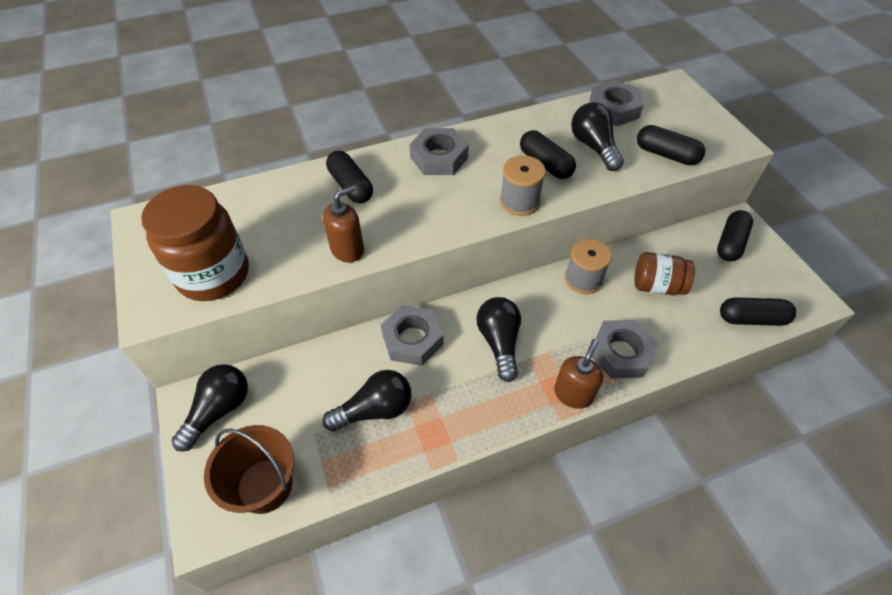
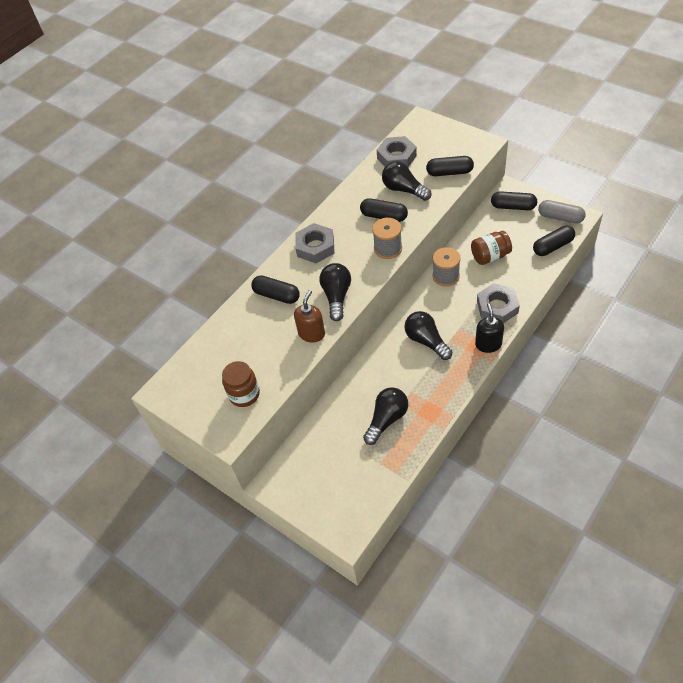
camera: 25 degrees left, 0 degrees up
brown jar [141,185,249,301] -> brown jar [222,361,260,407], size x0.61
black light bulb [171,364,248,452] -> black light bulb moved to [320,263,351,321]
brown bucket [204,425,294,514] -> none
grey nut [381,305,443,366] -> none
brown soap dispenser [554,339,603,409] -> black soap dispenser [475,303,504,353]
black capsule [717,210,753,261] -> black capsule turned 75 degrees counterclockwise [491,191,537,210]
none -> grey capsule [538,200,586,224]

